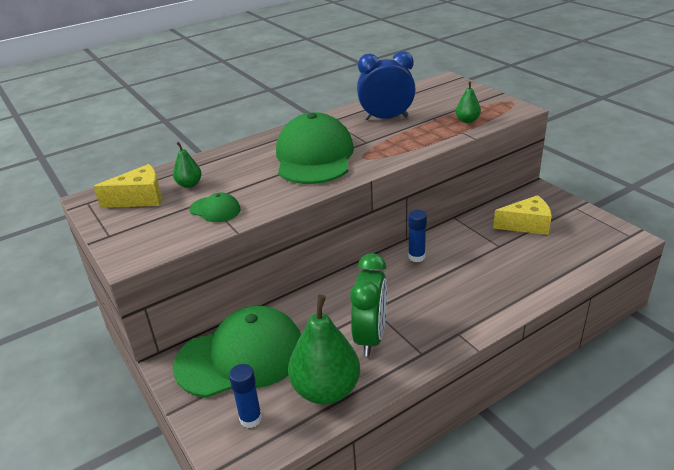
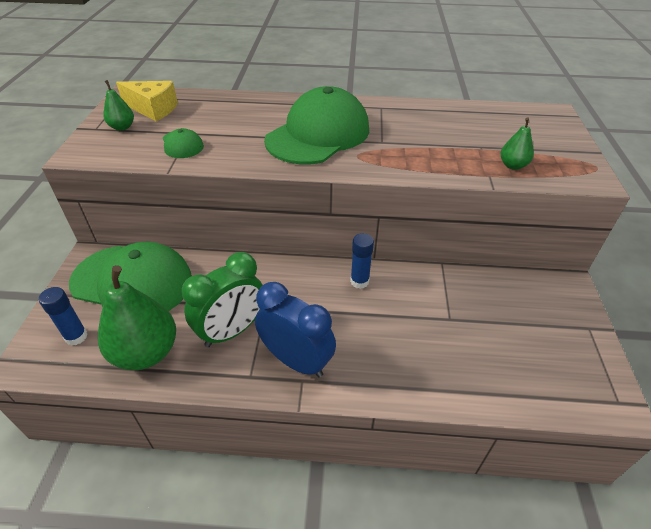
camera: 35 degrees right, 10 degrees up
green pear [173,142,202,188] -> green pear moved to [103,80,134,131]
blue clock [357,51,416,120] -> blue clock moved to [255,282,336,377]
yellow cheese [493,195,552,235] -> none

